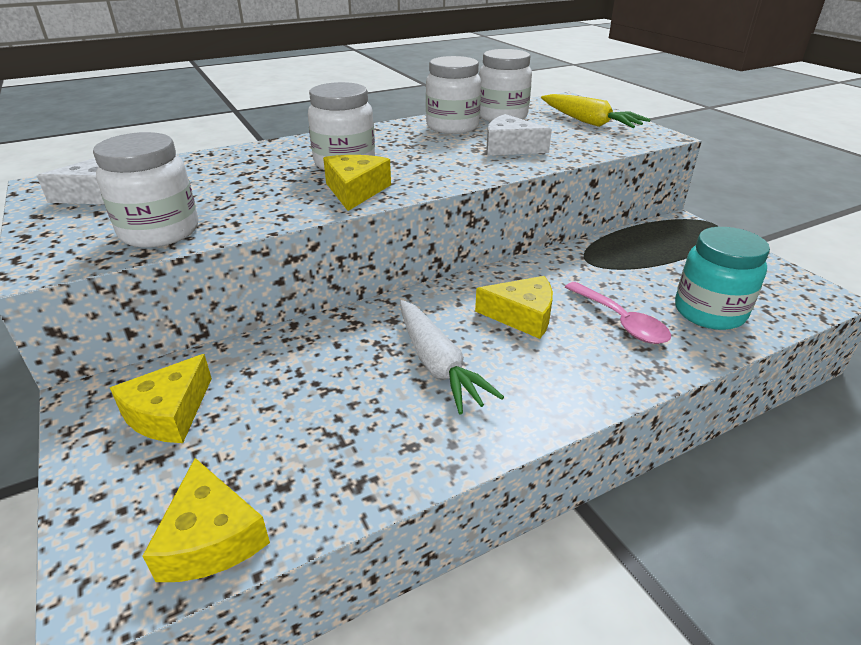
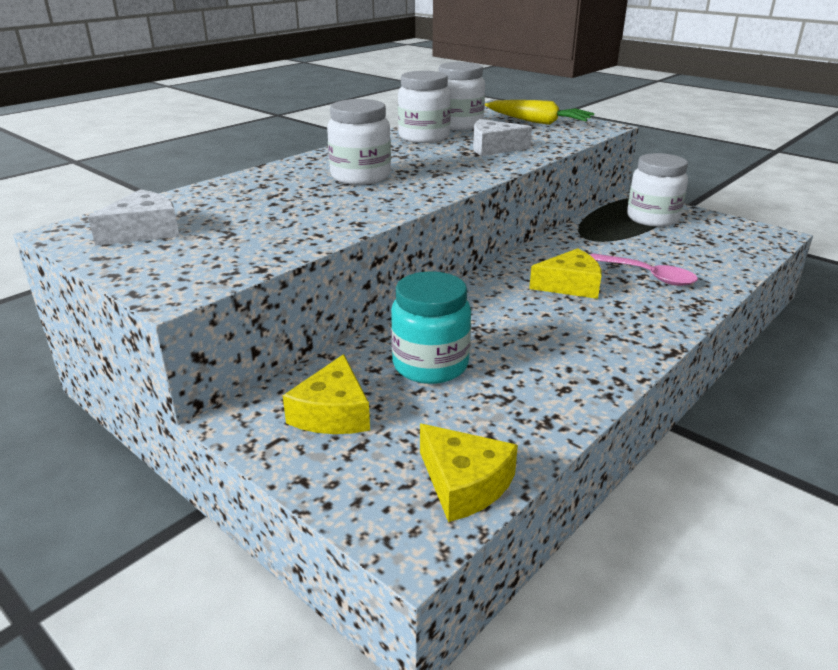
camera: 20 degrees left, 5 degrees down
white jar [93,132,198,248] -> white jar moved to [627,153,688,227]
yellow cheese [323,155,391,211] -> none
white carrot [400,300,504,414] -> none
turquoise jar [675,227,770,330] -> turquoise jar moved to [391,271,471,384]

